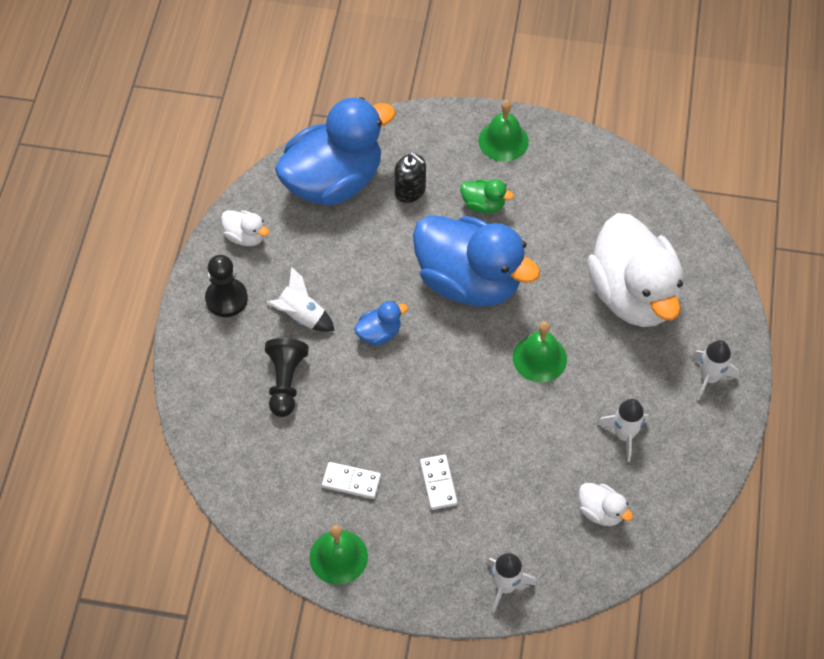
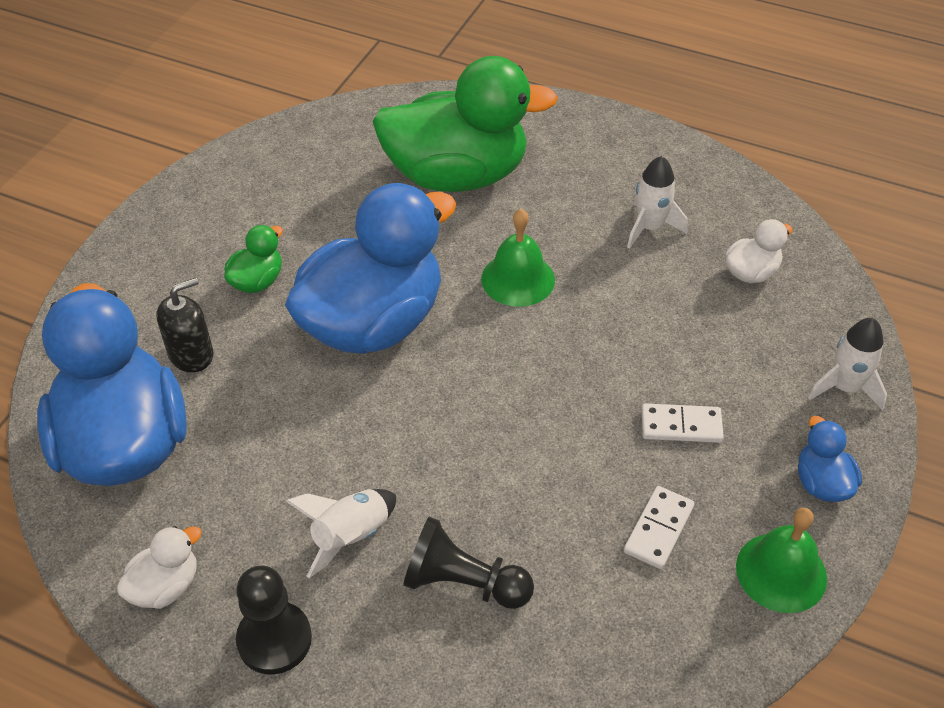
camera: 75 degrees left, 10 degrees down
blue duck [354,301,408,346] -> blue duck moved to [798,416,862,502]
green bell [479,100,529,162] -> none
white duck [587,213,683,327] -> green duck [372,56,558,192]
white rocket [692,340,739,400] -> none

